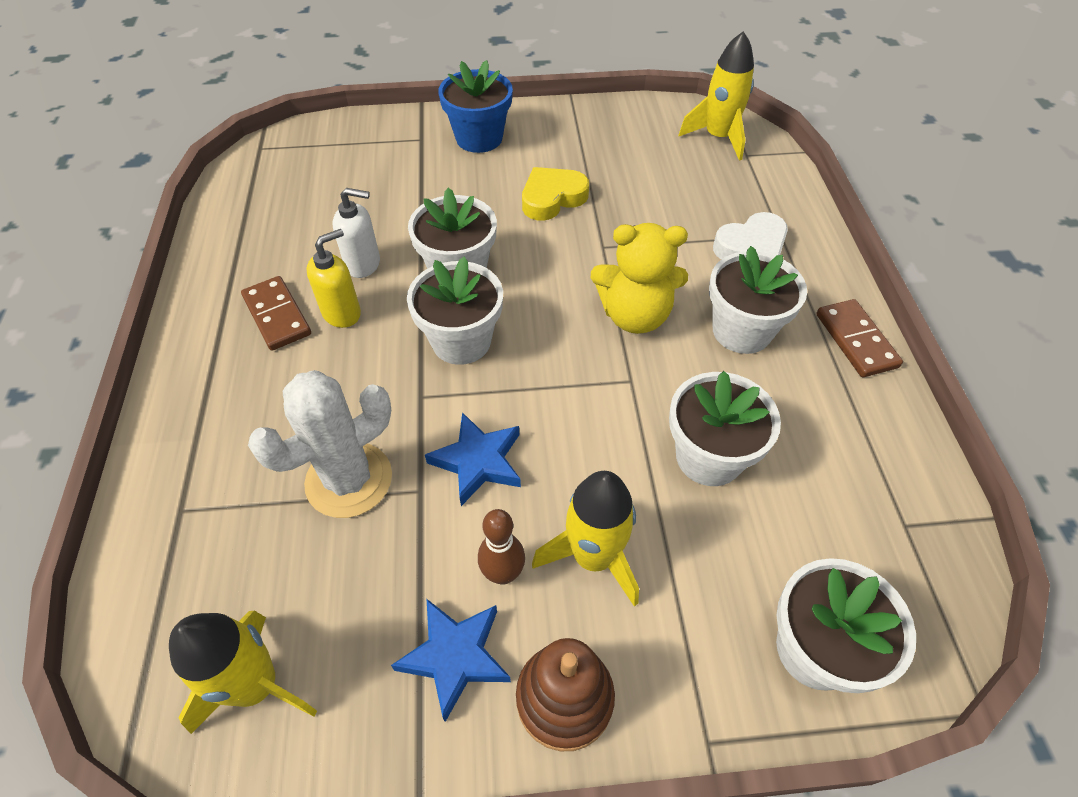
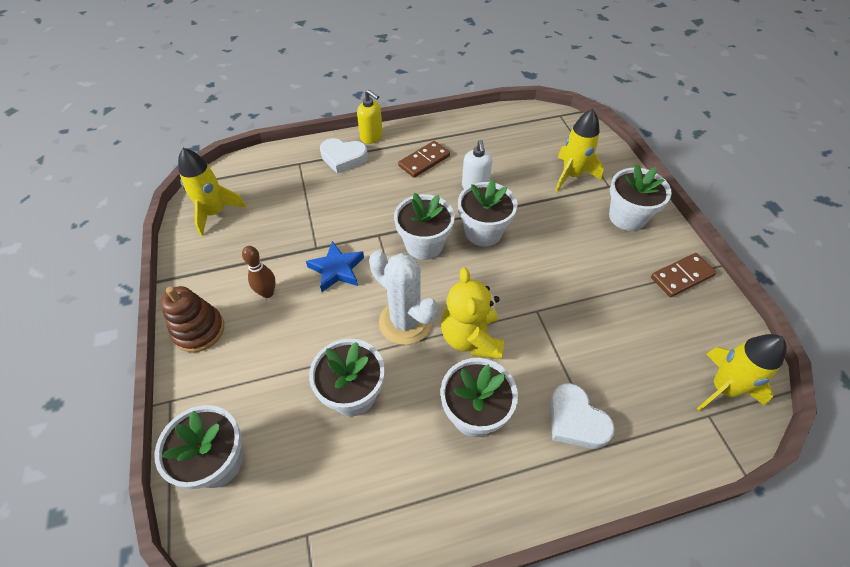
camera: 80 degrees right, 0 degrees up
white cactus [248,370,392,518] -> white cactus moved to [369,251,438,345]
yellow soap dispenser [306,229,361,328] -> yellow soap dispenser moved to [357,90,383,144]
blue star [391,599,511,722] -> none
blue flower pot [438,60,513,153] -> white flower pot [609,164,672,231]
yellow heart [522,167,589,221] -> none
yellow rocket [532,471,639,607] -> yellow rocket moved to [555,109,604,192]
brown domino [817,299,903,377] -> brown domino moved to [651,253,716,297]
none -> white heart [320,138,368,174]

